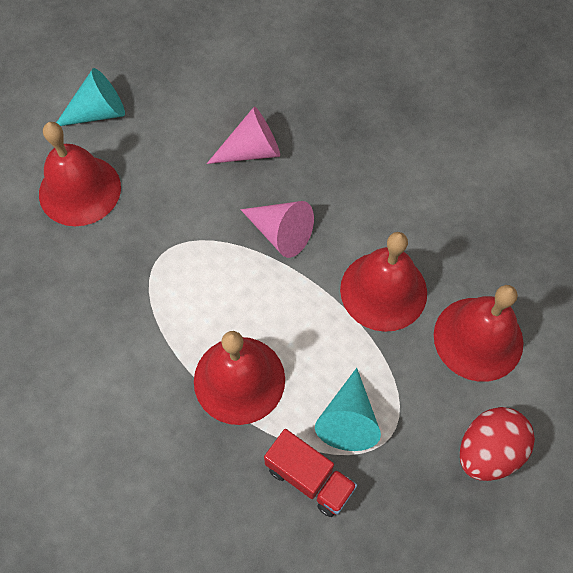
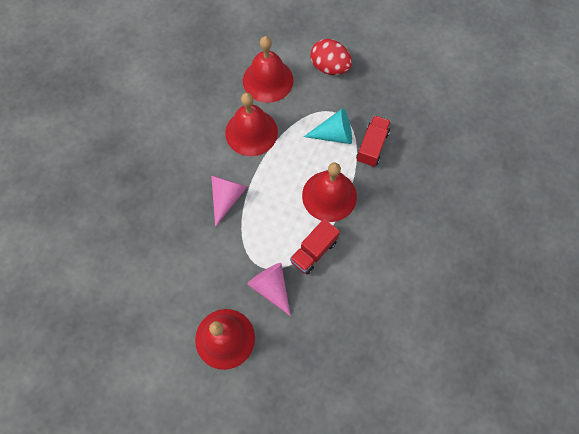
camera: 105 degrees left, 5 degrees up
turquoise cone [56,68,125,126] -> none
pink cone [207,106,280,164] -> pink cone moved to [247,263,291,316]
none -> red truck [290,219,340,275]

